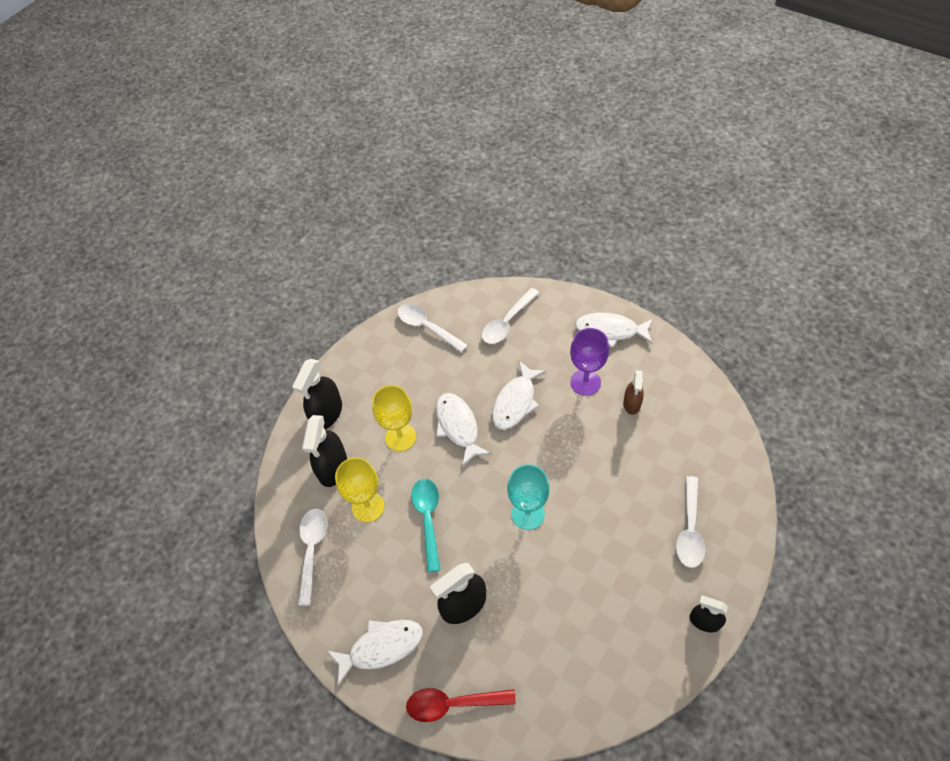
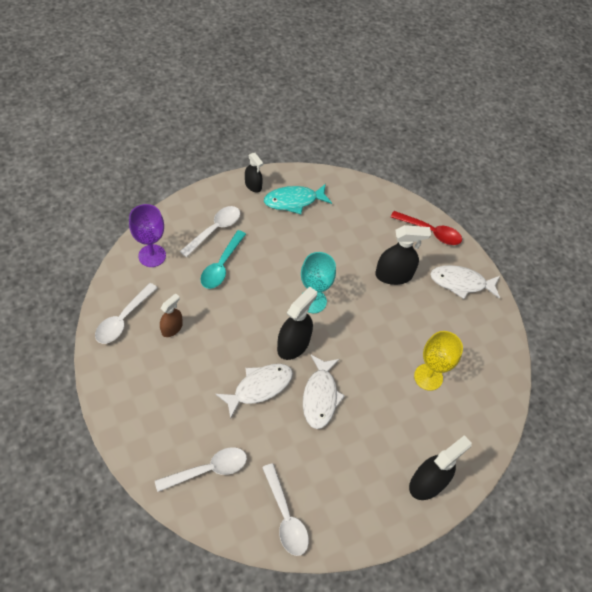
camera: 160 degrees left, 0 degrees up
white spoon [298,509,327,606] -> white spoon moved to [95,283,157,344]
black spray bottle [302,415,347,487] -> black spray bottle moved to [277,287,317,360]
yellow goblet [372,385,416,451] -> none
turquoise spoon [411,479,440,572] -> turquoise spoon moved to [200,230,246,289]
purple goblet [570,328,609,396] -> purple goblet moved to [129,204,166,267]
white fish [575,313,653,348] -> none
none -> turquoise fish [264,184,332,214]

